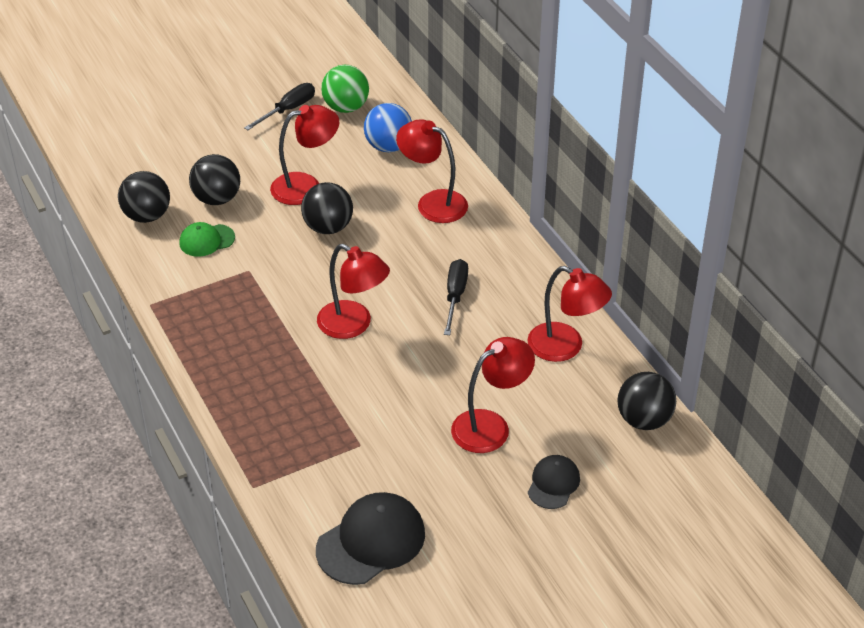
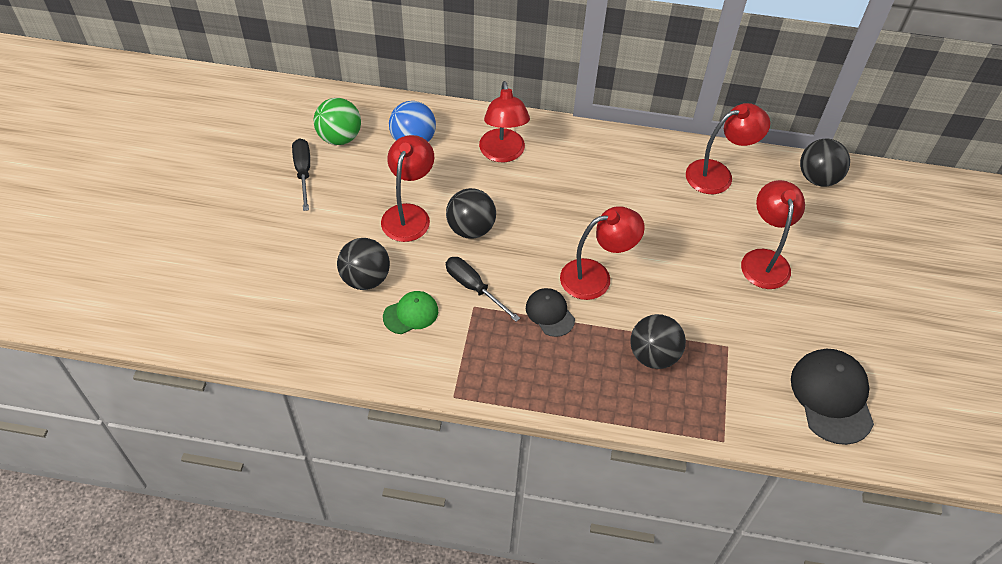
camera: 55 degrees left, 10 degrees up
black ball [118,171,170,223] -> black ball moved to [630,314,686,369]
green cap [179,222,235,257] -> green cap turned 135 degrees counterclockwise [383,291,438,334]
red lamp [396,119,468,223] -> red lamp turned 75 degrees counterclockwise [479,81,530,162]
black screwdriver [444,259,468,335] -> black screwdriver moved to [446,257,520,322]
black cap [528,455,580,509] -> black cap moved to [526,288,575,337]

